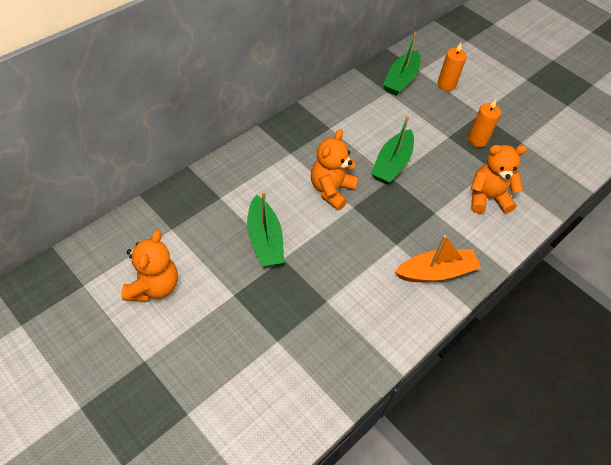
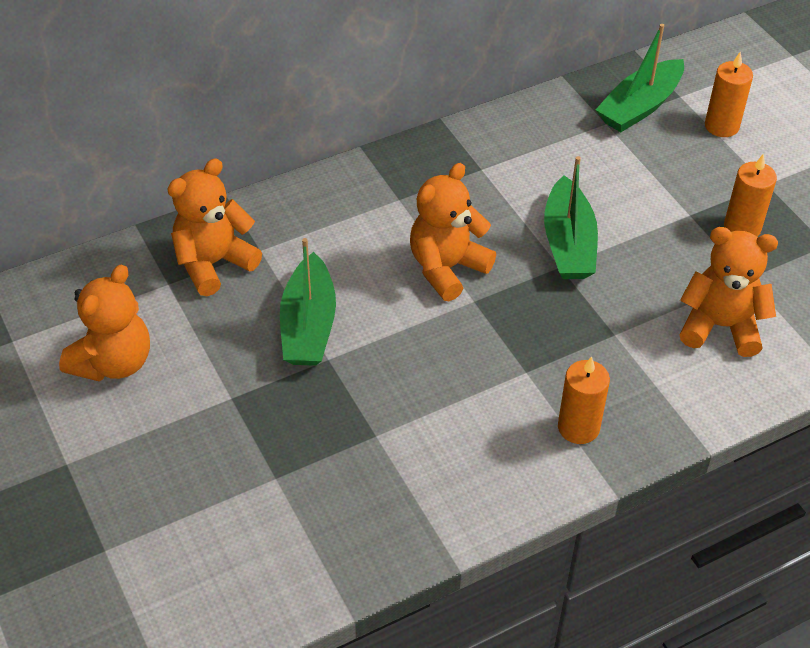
camera: 20 degrees right, 5 degrees down
green boat [371,116,414,184] -> green boat turned 45 degrees counterclockwise [544,156,598,279]
orange boat [395,235,481,282] -> orange candle [558,356,610,444]
none -> orange teddy bear [167,159,262,296]

